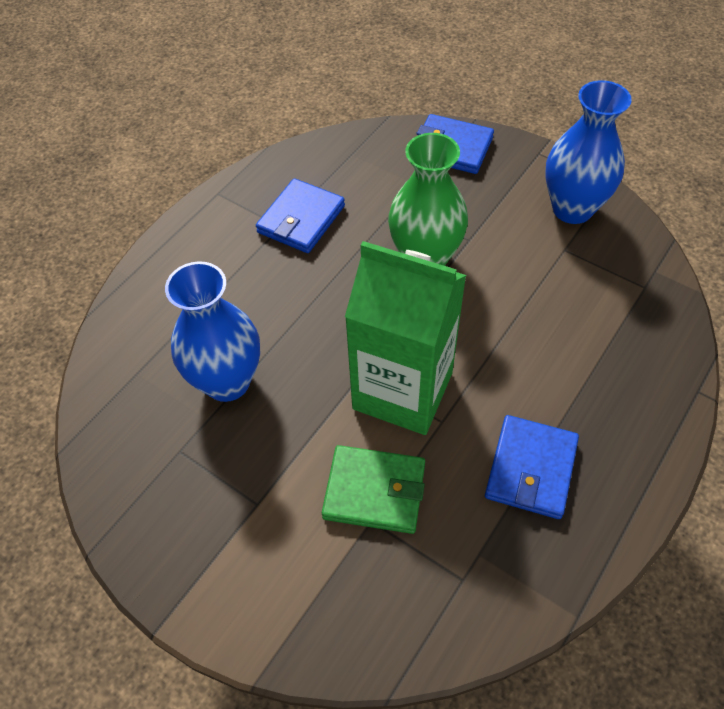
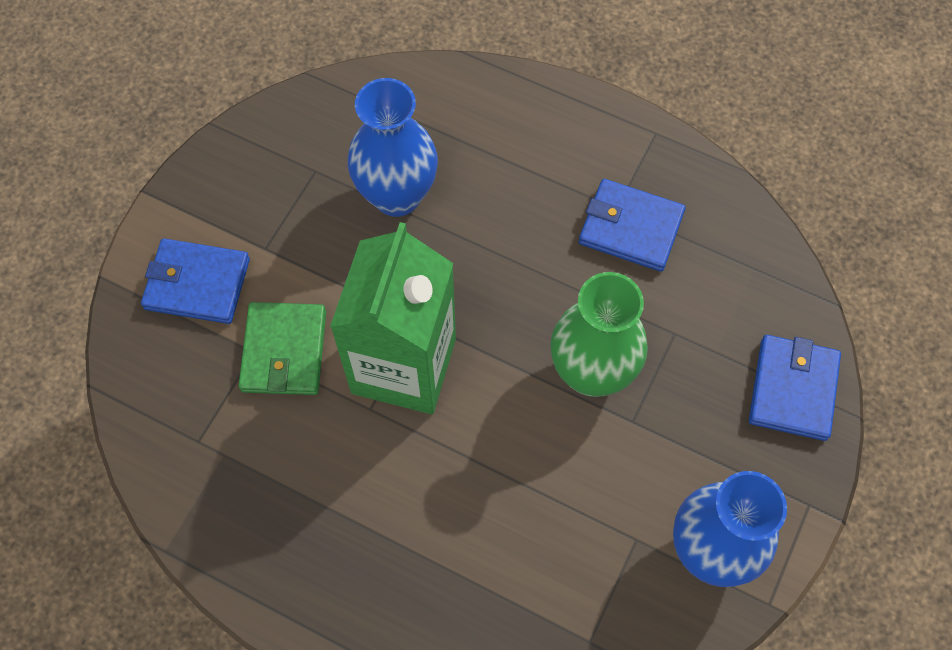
camera: 80 degrees right, 10 degrees up
blue wallet [485,415,579,519] -> blue wallet moved to [141,238,250,324]

